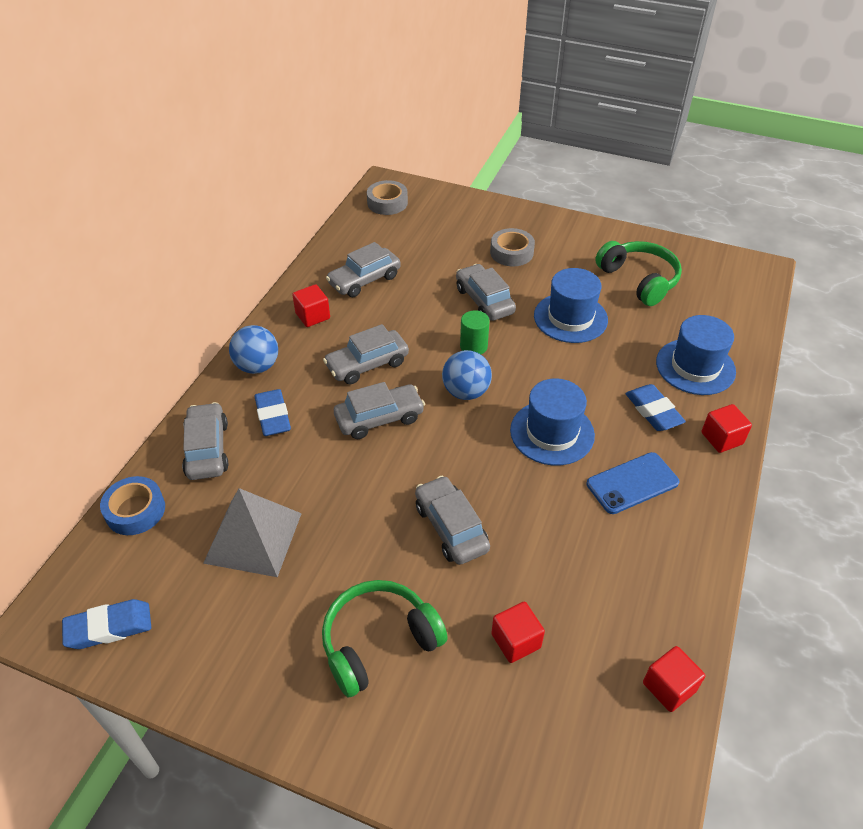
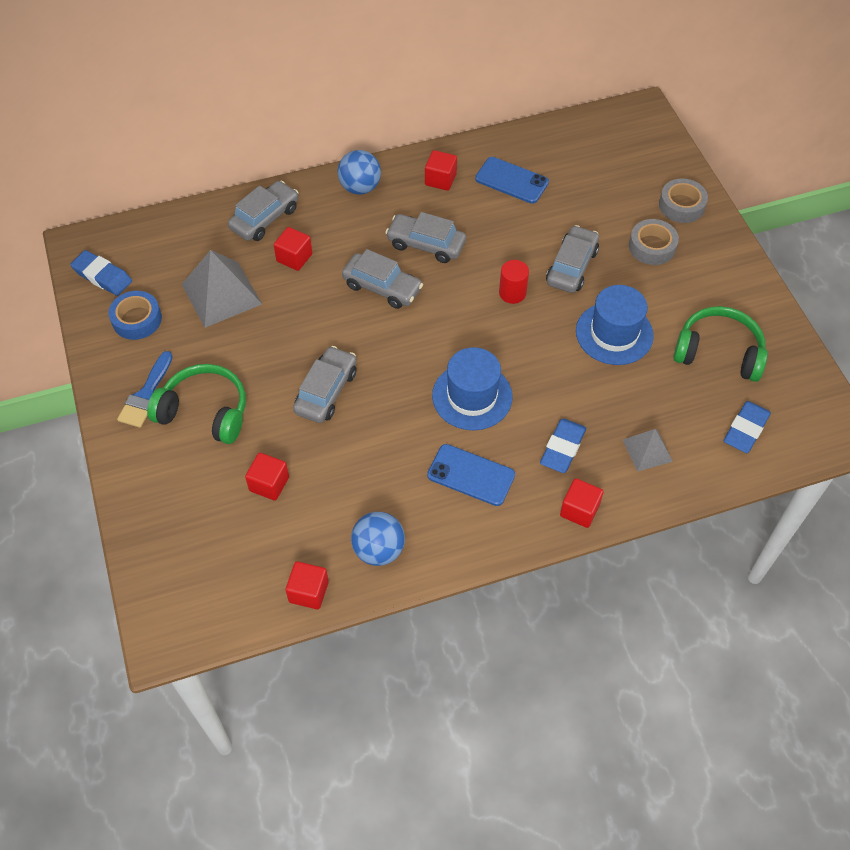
camera: 50 degrees right, 10 degrees up
blue tape [100,476,165,535] -> blue tape moved to [109,291,162,340]
blue eraser [254,389,291,436] -> blue eraser moved to [724,401,771,453]
grey car [326,242,401,297] -> blue phone [475,157,549,204]
grey tape [367,180,408,215] -> grey tape moved to [659,178,708,223]
blue ball [442,350,492,400] -> blue ball moved to [351,512,405,566]
green cylinder [460,310,490,354] -> red cylinder [499,260,529,304]
green headphones [595,241,682,306] -> green headphones turned 90 degrees counterclockwise [673,306,768,382]
blue hat [656,315,736,395] -> grey pyramid [623,429,673,472]
none -> blue brush [117,351,173,428]
none -> red cube [274,227,312,271]

